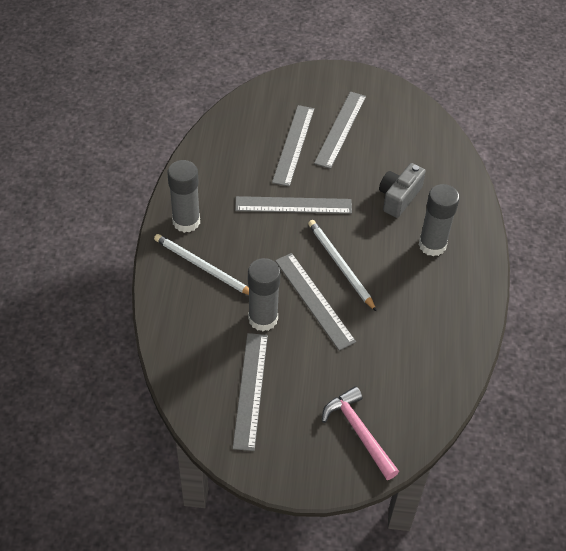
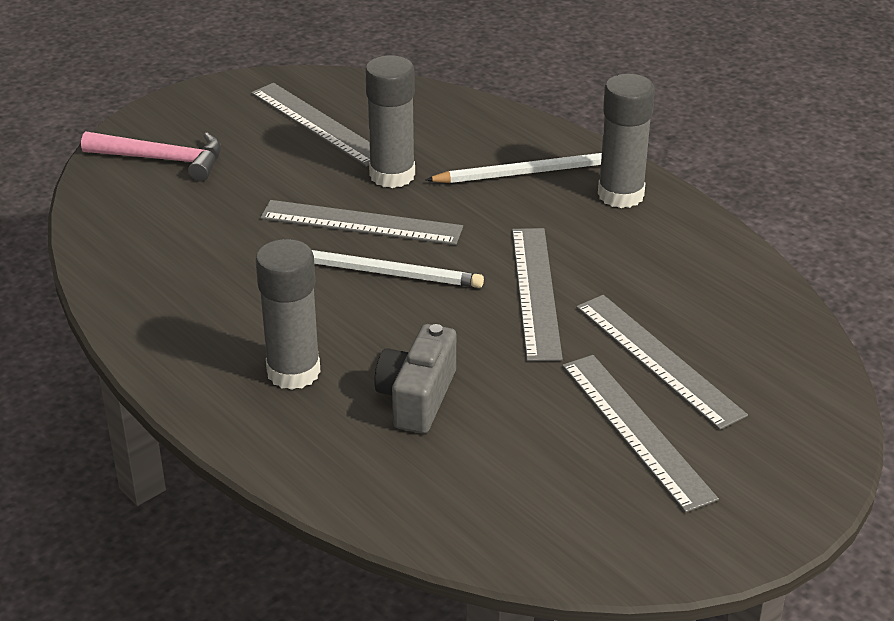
camera: 135 degrees right, 15 degrees down
grey ruler [235,196,352,214] -> grey ruler turned 45 degrees counterclockwise [512,228,563,361]
grey camera [379,163,426,218] -> grey camera turned 150 degrees counterclockwise [374,324,456,433]

